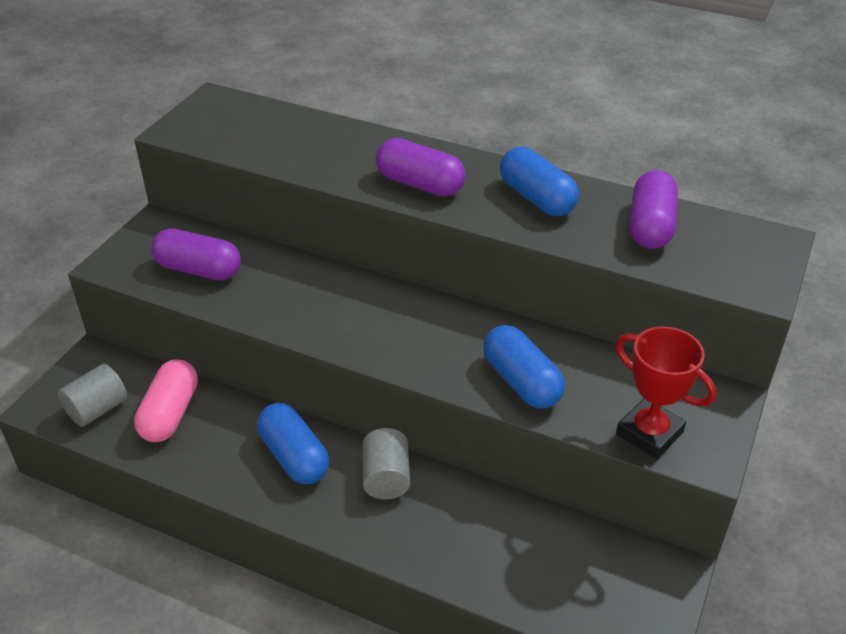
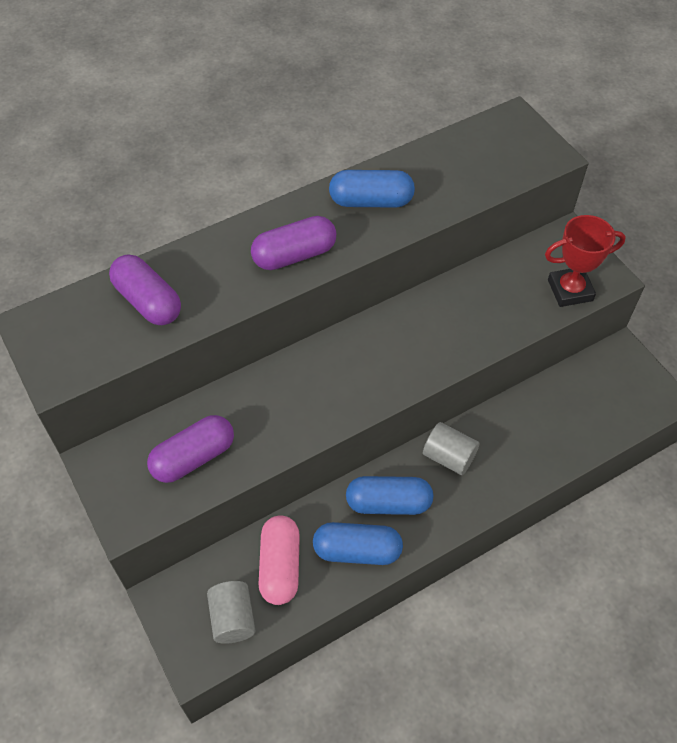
camera: 55 degrees left, 15 degrees up
pink capsule [134,360,198,442] -> pink capsule turned 45 degrees clockwise [258,515,300,605]
blue capsule [483,325,565,409] -> blue capsule moved to [313,522,403,565]
purple capsule [630,170,678,249] -> purple capsule moved to [109,254,181,325]

